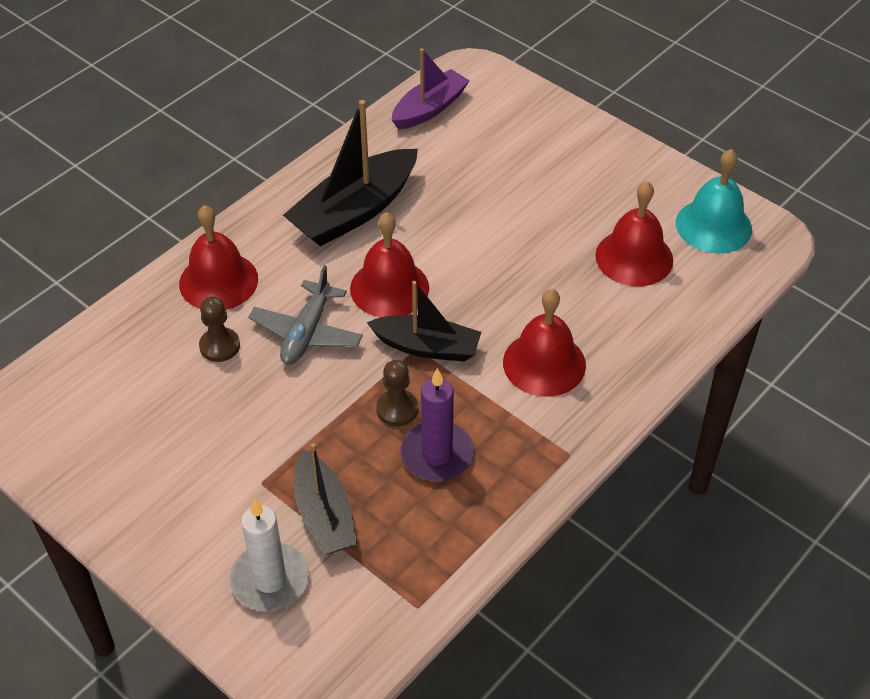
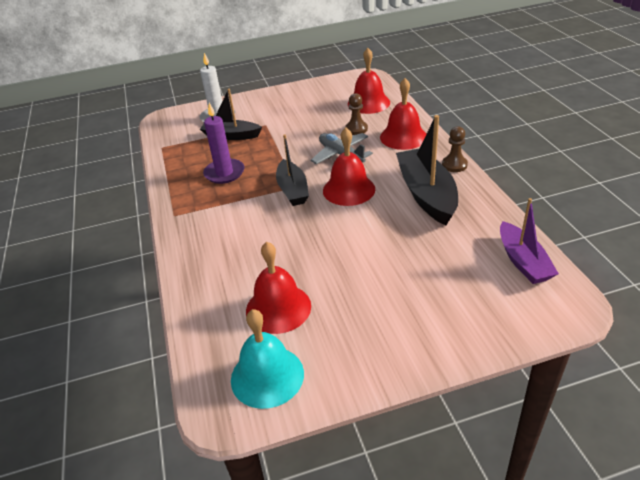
camera: 125 degrees right, 10 degrees down
black boat [367,281,481,362] -> black boat turned 60 degrees counterclockwise [276,134,309,206]
brown pawn [376,360,418,426] -> brown pawn moved to [442,126,468,172]
red bell [503,289,586,397] -> red bell moved to [348,48,390,114]

